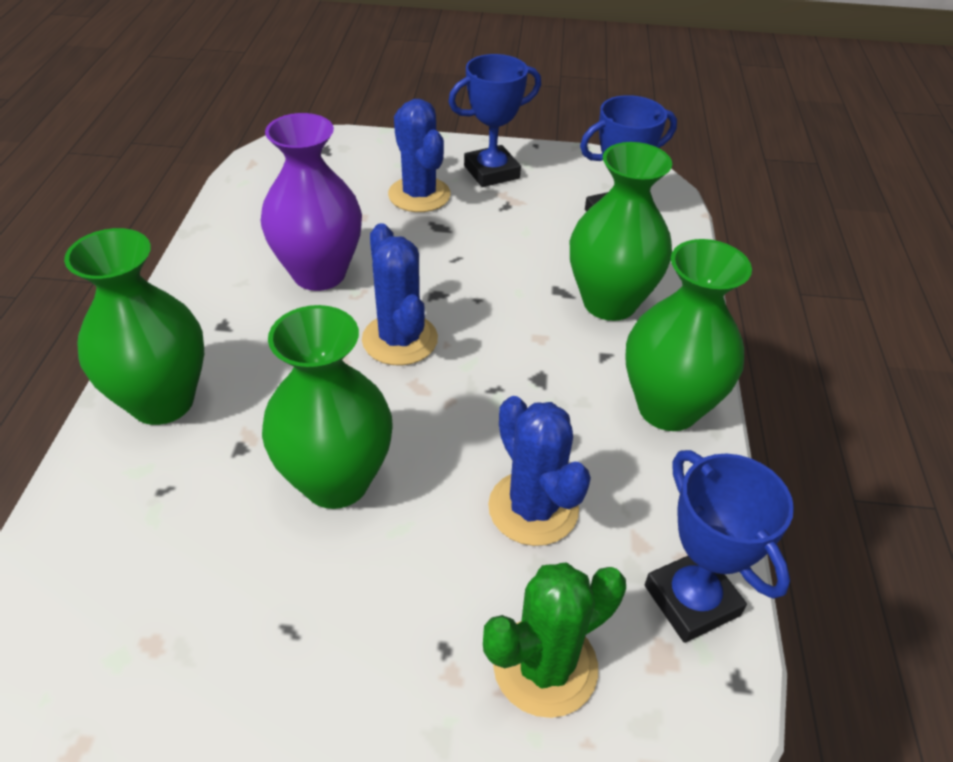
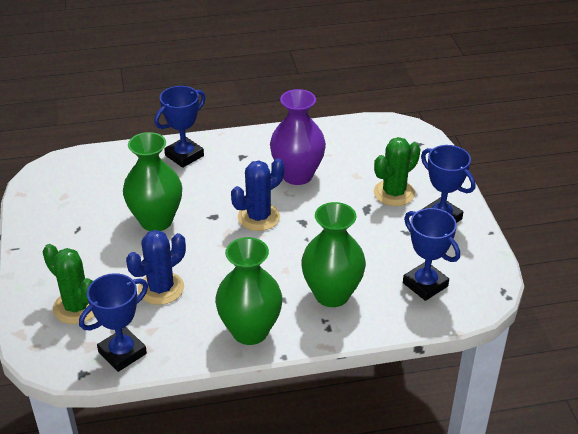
camera: 75 degrees right, 5 degrees down
green vase [64,228,204,425] -> blue trophy [154,86,206,168]
blue cactus [388,99,451,212] -> green cactus [374,137,420,206]

